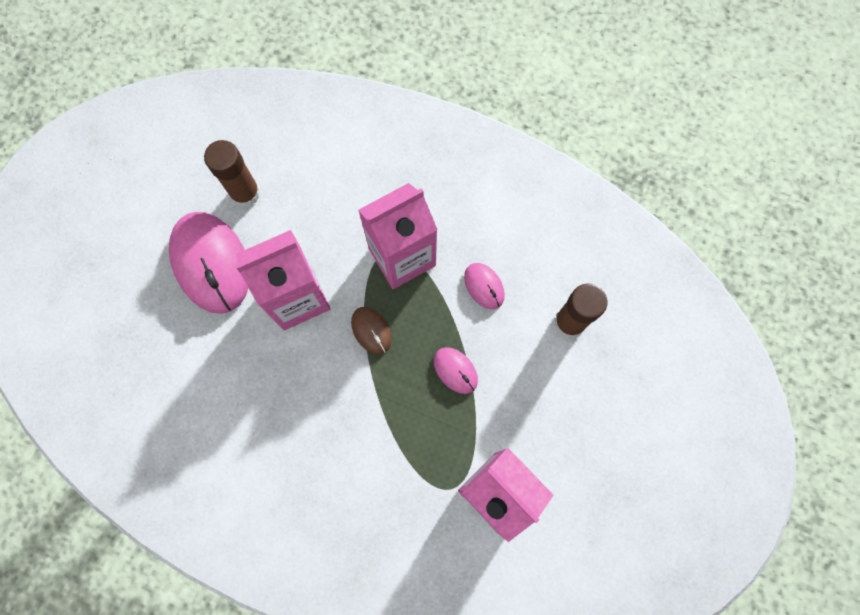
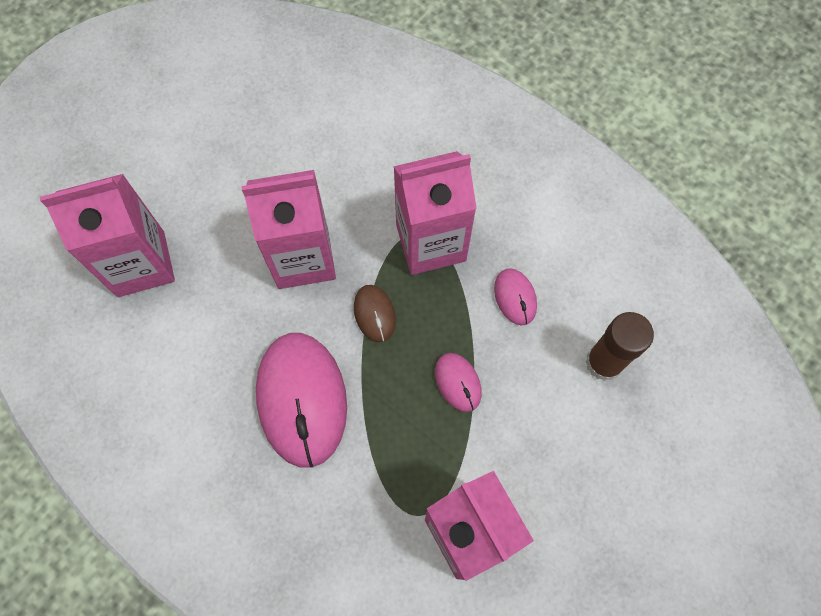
camera: 15 degrees right, 5 degrees down
pink mouse [169,212,248,314] -> pink mouse moved to [256,333,347,468]
brown glue stick [204,140,261,207] -> none
none -> pink carton [40,174,175,297]

